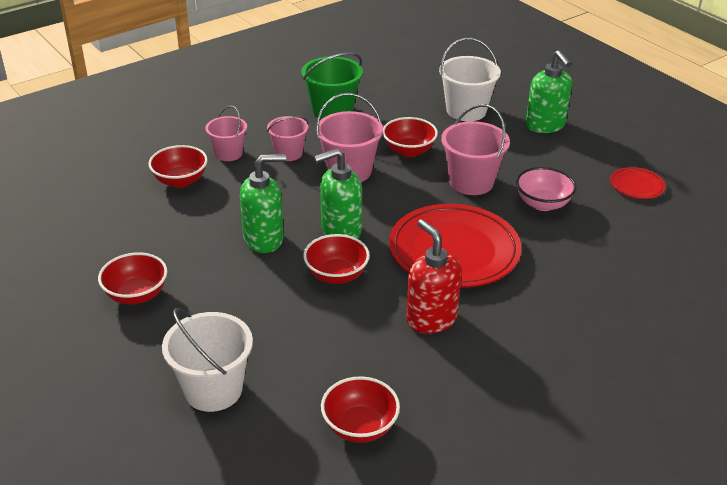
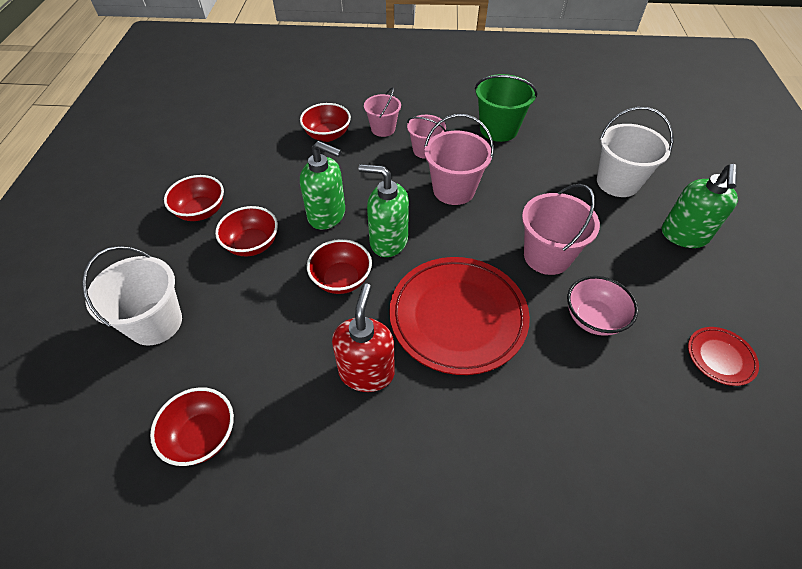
camera: 40 degrees right, 15 degrees up
red bowl [383,117,438,157] -> red bowl moved to [215,206,278,256]

